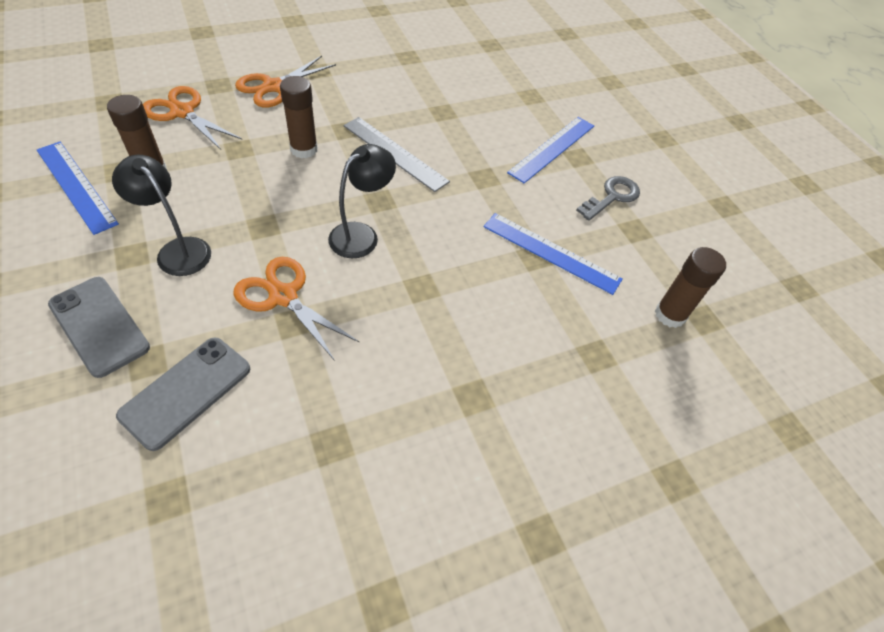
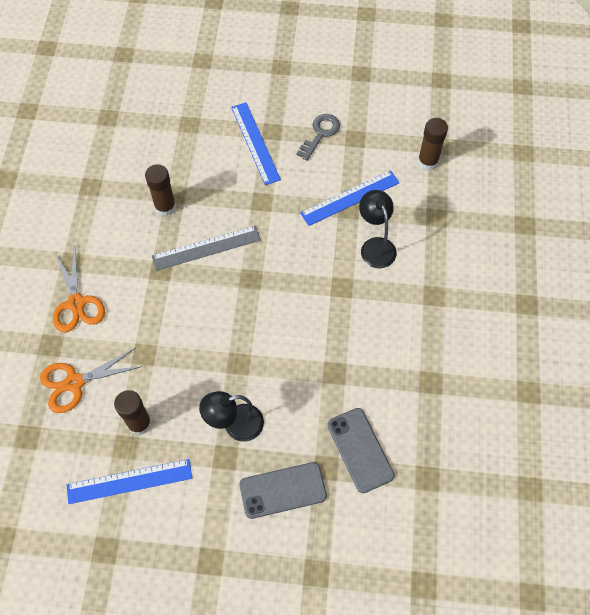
camera: 55 degrees left, 10 degrees up
orange scissors [233,257,360,361] -> none
brown glue stick [280,76,318,158] -> brown glue stick moved to [145,164,176,216]
black lamp [328,144,396,258] -> black lamp moved to [359,190,396,268]
grey key [576,176,640,221] -> grey key turned 45 degrees clockwise [296,114,340,161]

